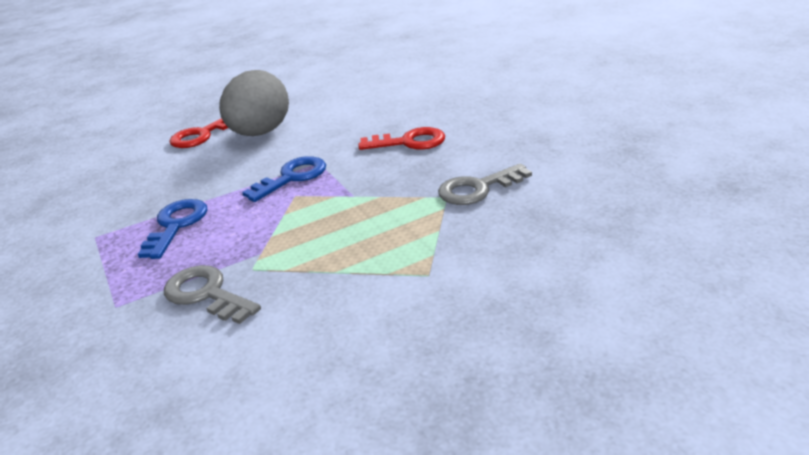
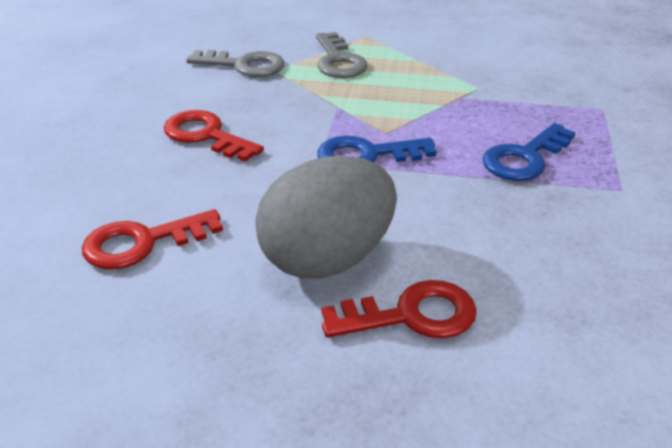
camera: 145 degrees left, 5 degrees up
grey key [164,265,261,324] -> grey key moved to [316,32,367,78]
none -> red key [82,209,223,270]

